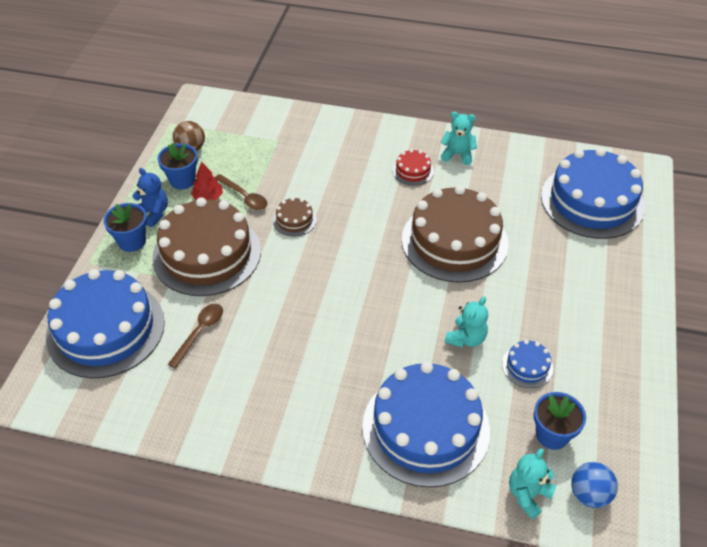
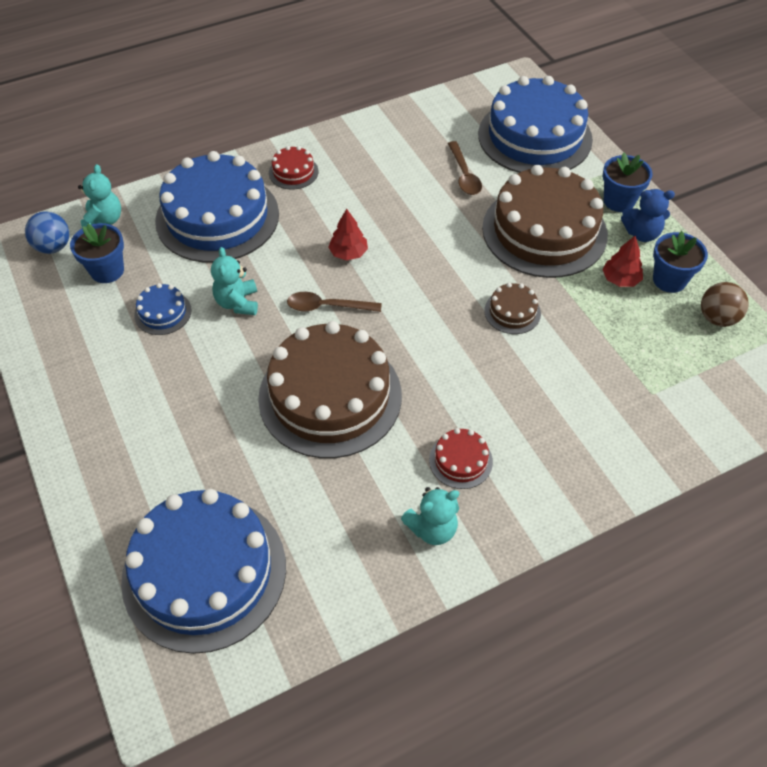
camera: 140 degrees right, 5 degrees up
brown spoon [215,174,267,210] -> brown spoon moved to [287,292,382,312]
none -> red cake [269,146,318,189]
none -> red tree [328,209,368,261]

